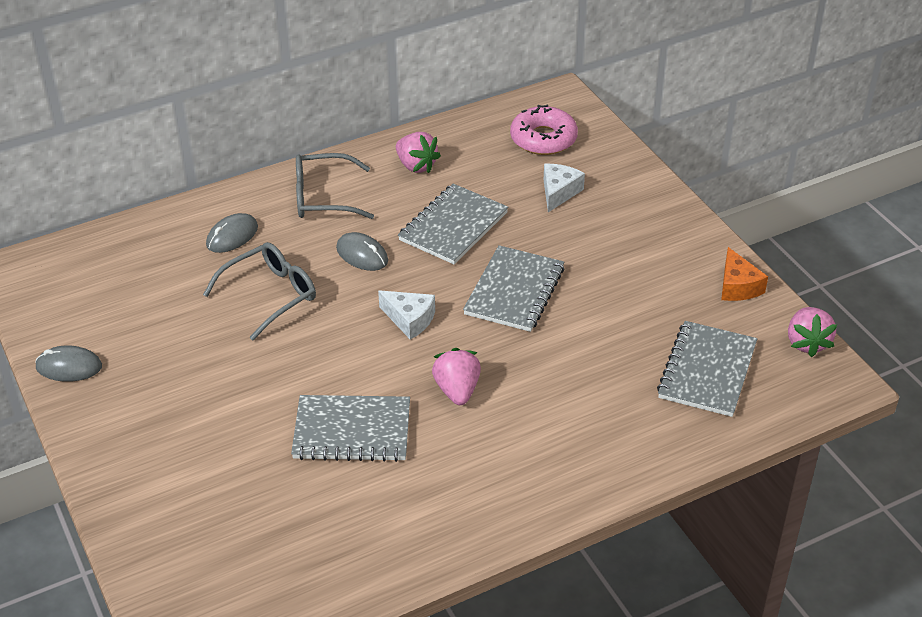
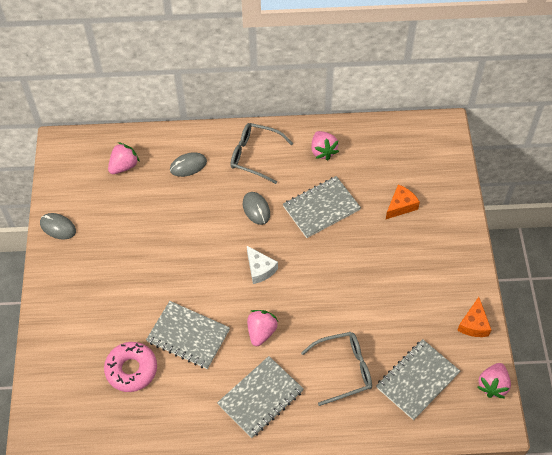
camera: 25 degrees right, 15 degrees up
grey glasses [203,242,316,341] -> grey glasses moved to [301,332,372,406]
grey notebook [463,245,565,332] -> grey notebook moved to [217,356,304,438]
pink donut [510,105,578,155] -> pink donut moved to [104,342,157,392]
white cheese [544,164,585,212] -> orange cheese [386,185,420,219]
none -> pink strawberry [108,142,140,174]

